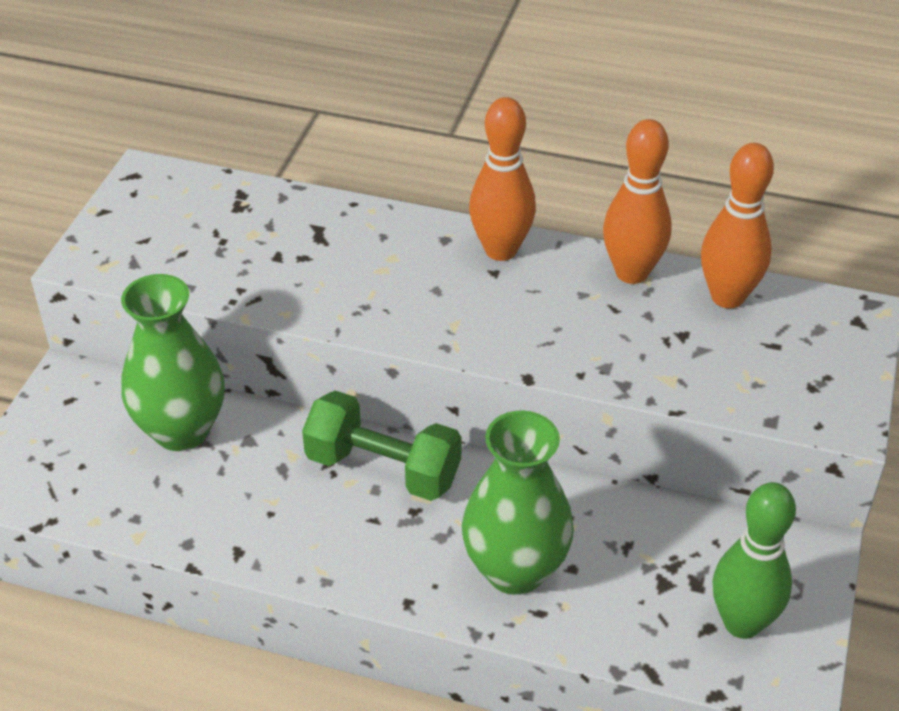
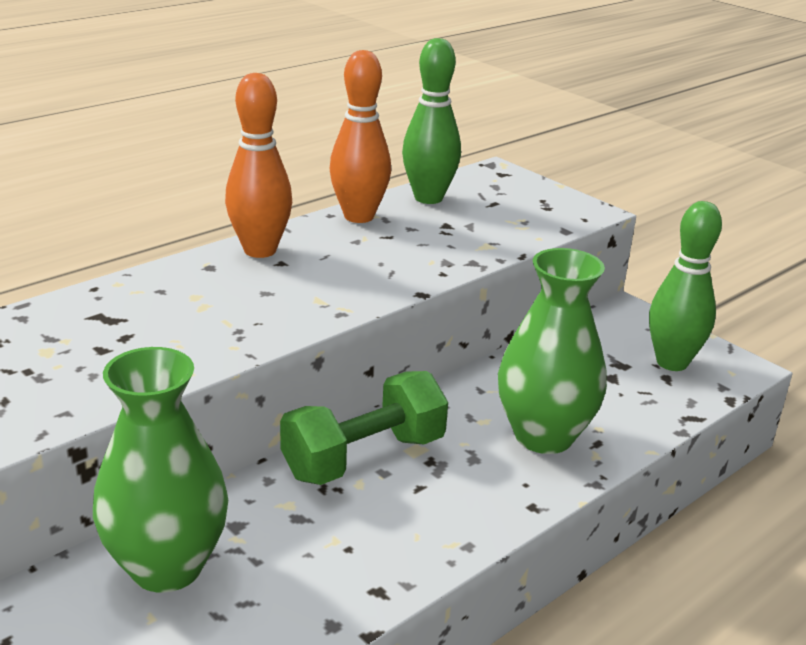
camera: 60 degrees left, 15 degrees down
orange bowling pin [701,143,774,309] -> green bowling pin [402,38,461,204]

